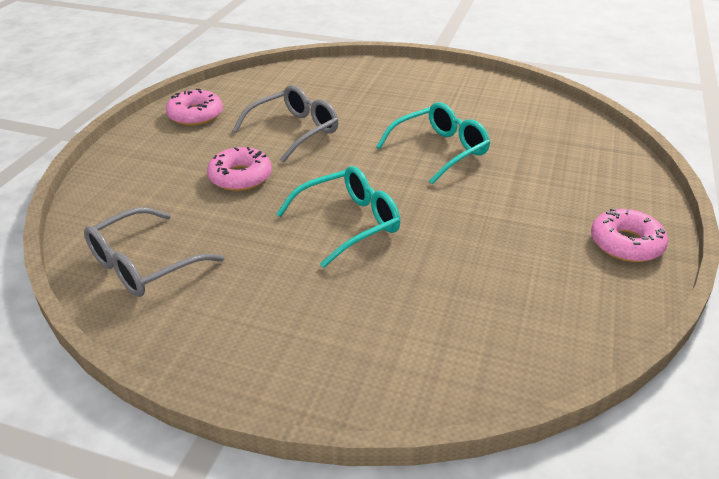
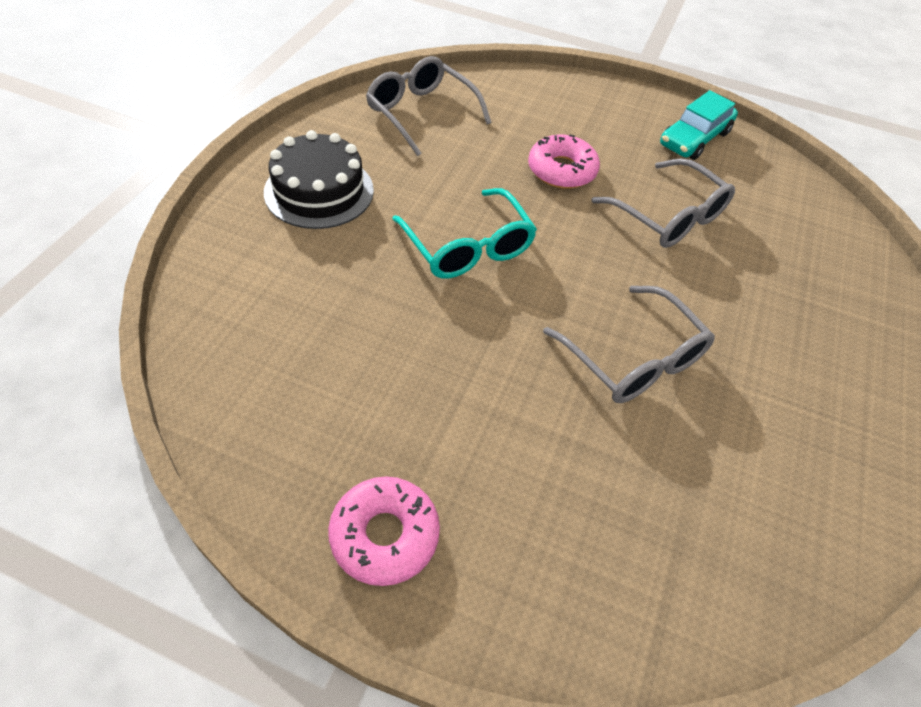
camera: 90 degrees right, 15 degrees up
pink donut [166,89,223,126] -> turquoise car [660,90,738,160]
turquoise glasses [376,102,490,184] -> grey glasses [543,286,715,403]
none -> black cake [264,130,374,229]

